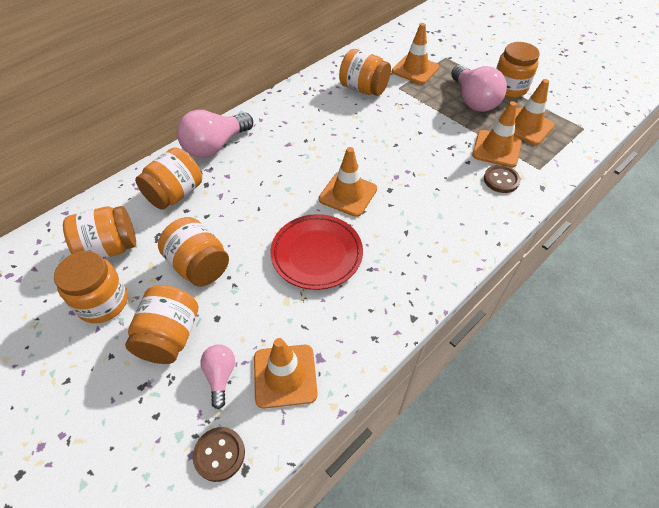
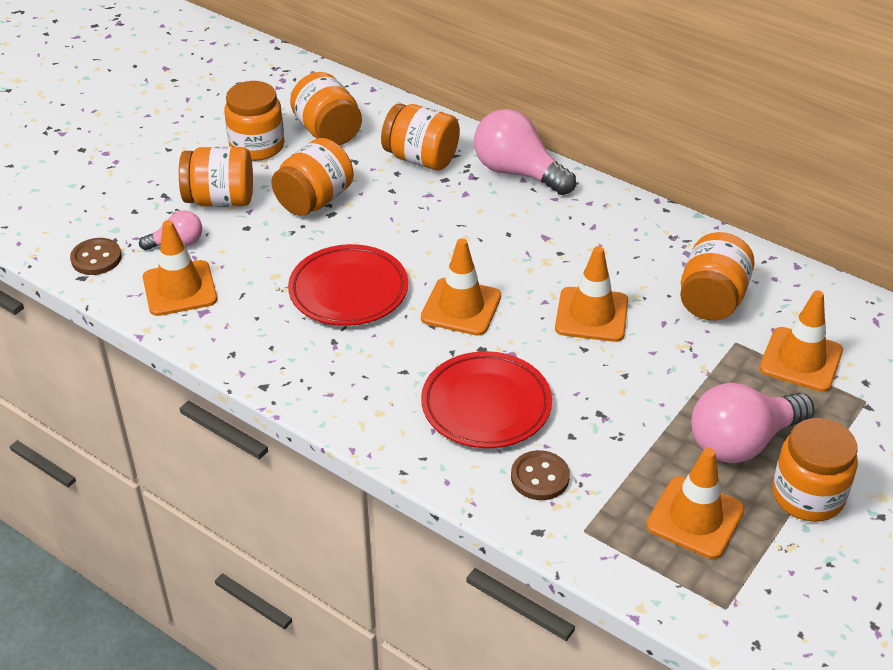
camera: 80 degrees right, 10 degrees down
orange traffic cone [472,101,521,168] -> orange traffic cone moved to [555,246,628,342]
none -> red plate [421,351,552,448]

